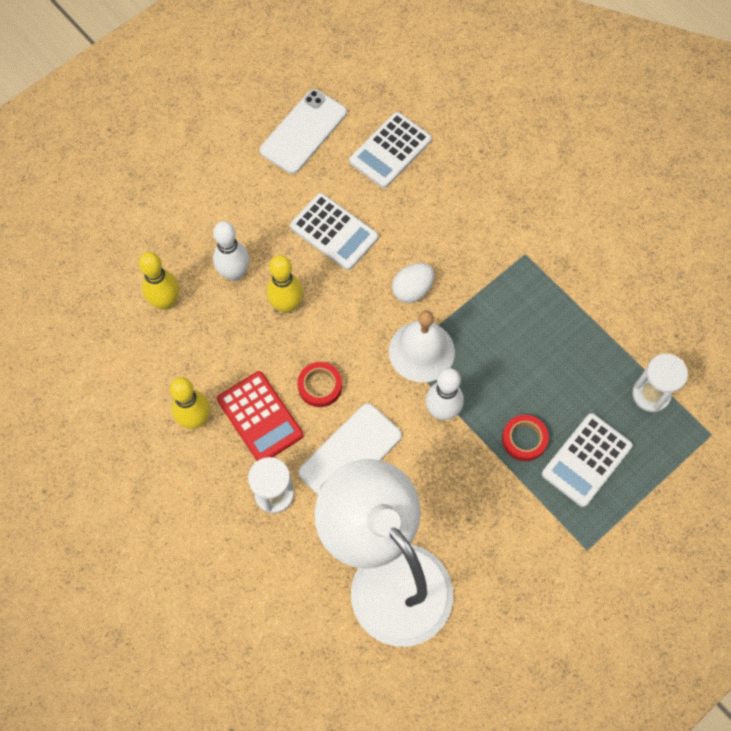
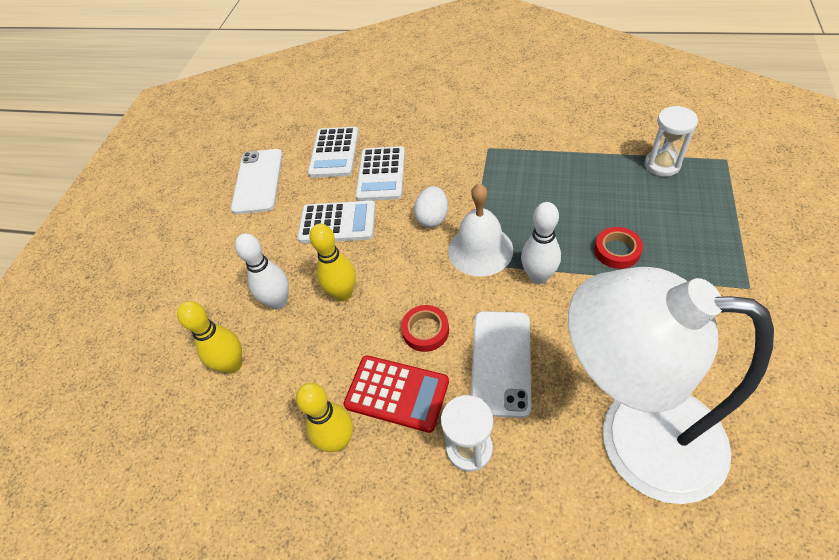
camera: 30 degrees left, 15 degrees down
white calculator [542,413,633,507] -> white calculator moved to [356,146,405,201]

